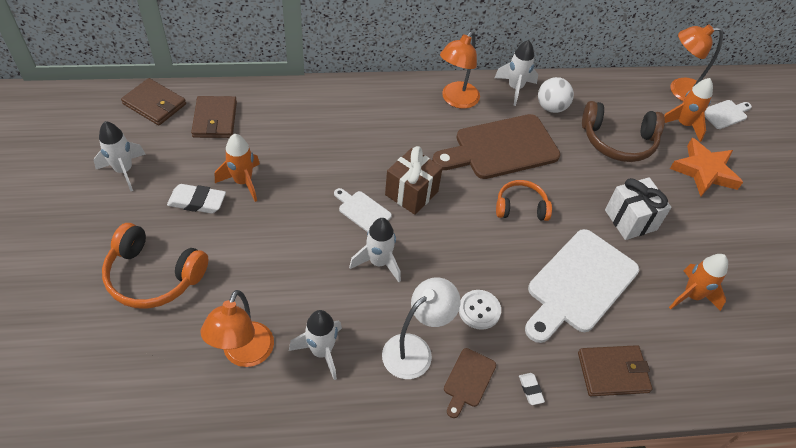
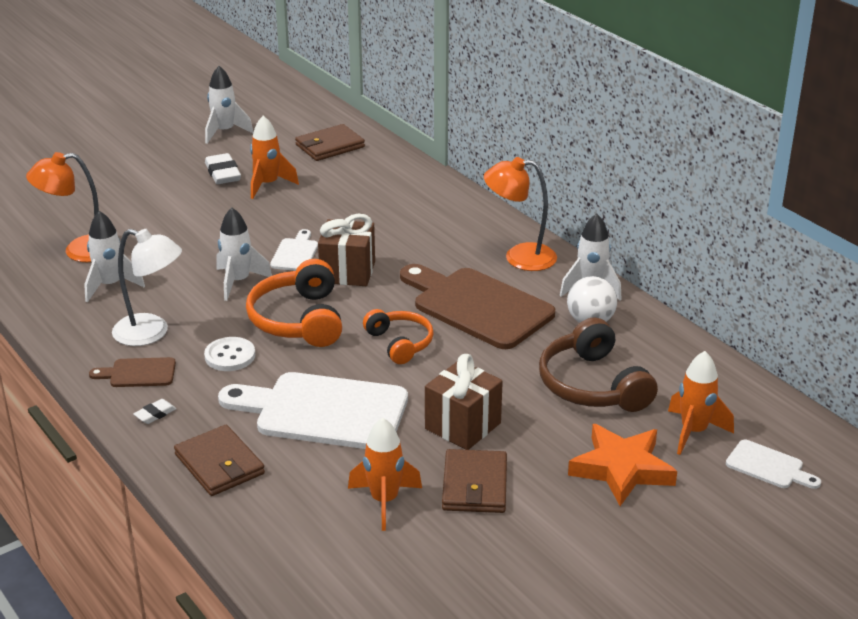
camera: 65 degrees right, 20 degrees down
orange headphones [102,223,208,309] -> orange headphones moved to [246,259,342,347]
brown wallet [121,78,186,125] -> brown wallet moved to [442,449,507,513]
white gift [605,177,672,240] -> brown gift [425,354,503,450]
orange lamp [670,24,723,101] -> none

